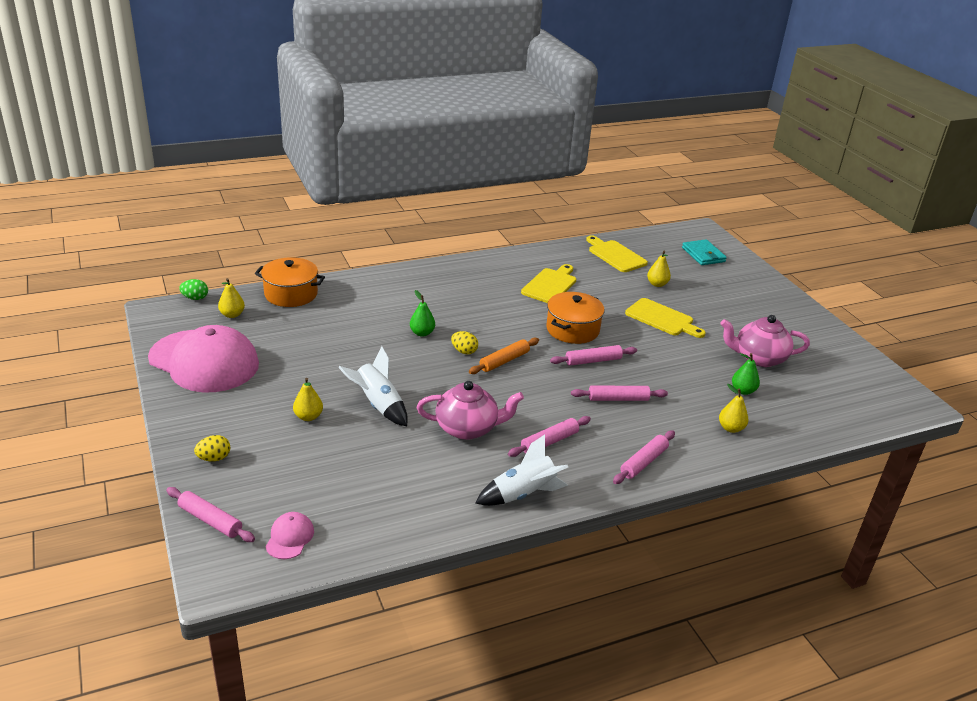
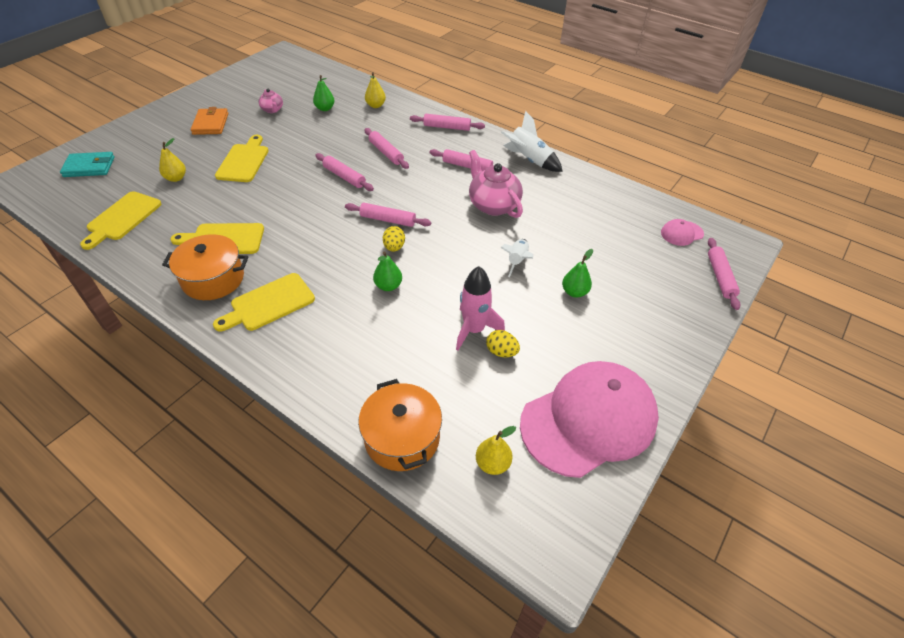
camera: 120 degrees left, 15 degrees up
pink cap [148,325,259,392] -> pink cap turned 60 degrees clockwise [520,361,659,478]
green egg [179,279,208,300] -> none
yellow egg [194,435,230,461] -> yellow egg moved to [486,330,520,357]
yellow pear [293,378,323,421] -> green pear [562,249,593,298]
white rocket [338,346,408,426] -> white rocket [500,239,533,277], size x0.66
orange rolling pin [469,338,539,374] -> pink rolling pin [345,203,431,227]
orange pot [546,292,604,344] -> orange pot moved to [162,234,248,300]
turquoise wallet [682,239,727,265] -> turquoise wallet turned 45 degrees clockwise [60,152,115,177]
pink teapot [720,315,810,367] -> pink teapot [258,89,283,113], size x0.53
none -> orange wallet [191,107,228,135]
none -> yellow cutting board [213,273,315,332]
none -> pink rocket [456,266,505,350]

